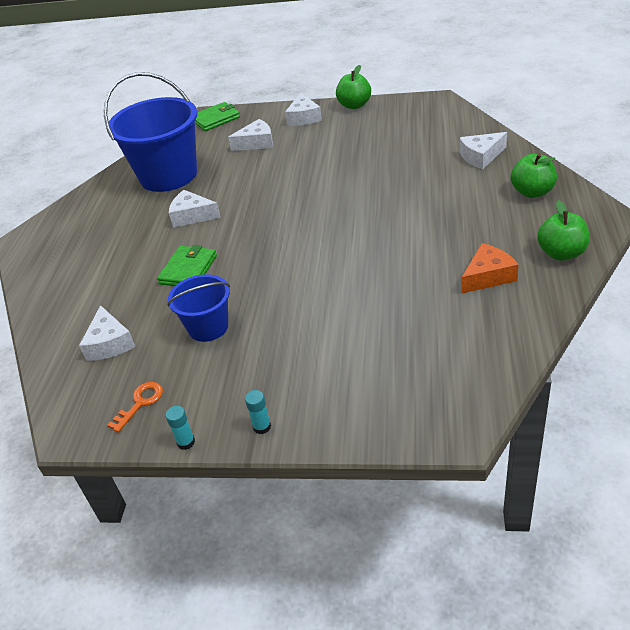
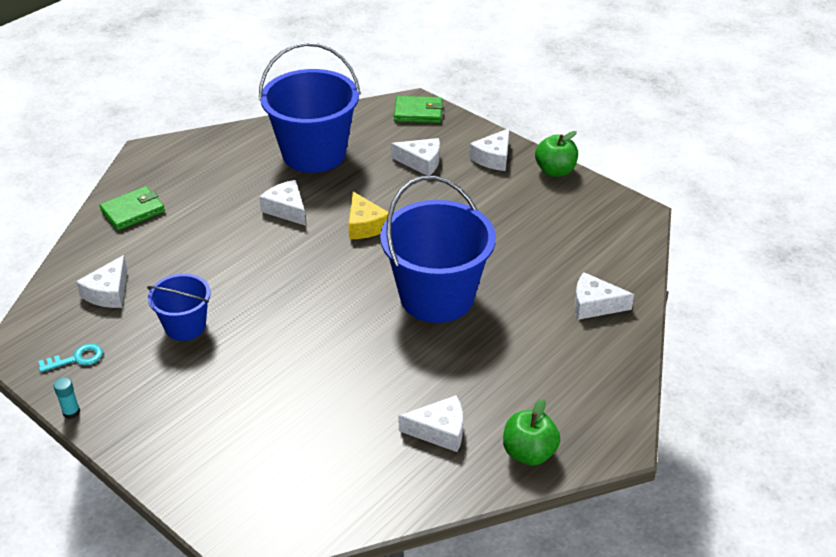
camera: 30 degrees right, 0 degrees up
orange key [107,382,163,432] -> turquoise key [38,344,103,372]
green wallet [157,245,217,286] -> green wallet moved to [99,186,165,230]
turquoise glue stick [245,390,271,434] -> none
orange cheese [461,243,519,294] -> white cheese [399,395,463,452]
green apple [511,154,557,198] -> none
none -> yellow cheese [348,192,389,239]
none -> blue bucket [380,176,496,323]

